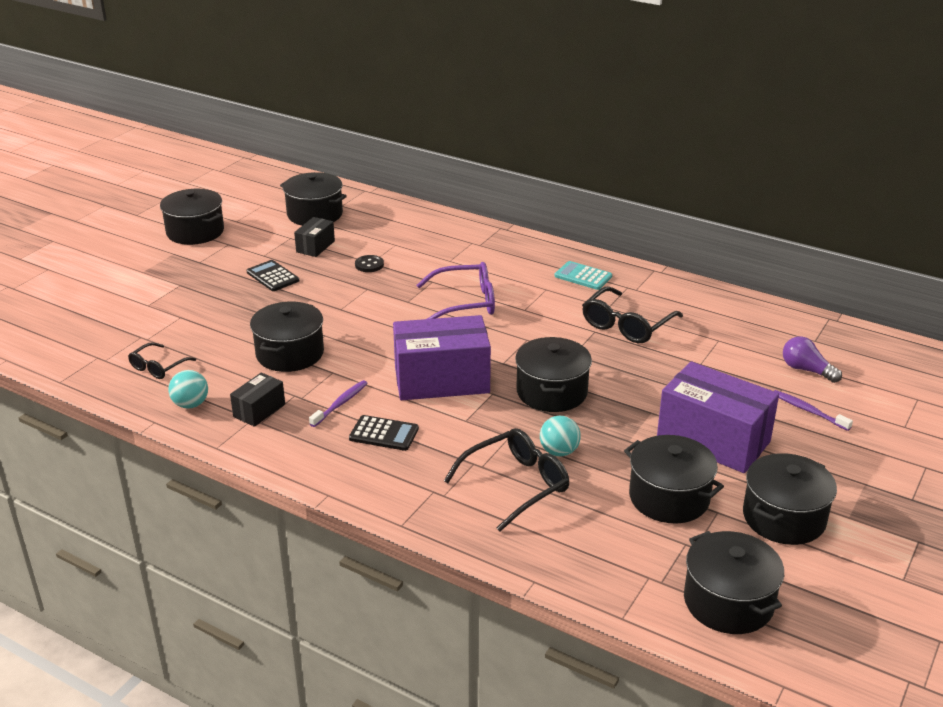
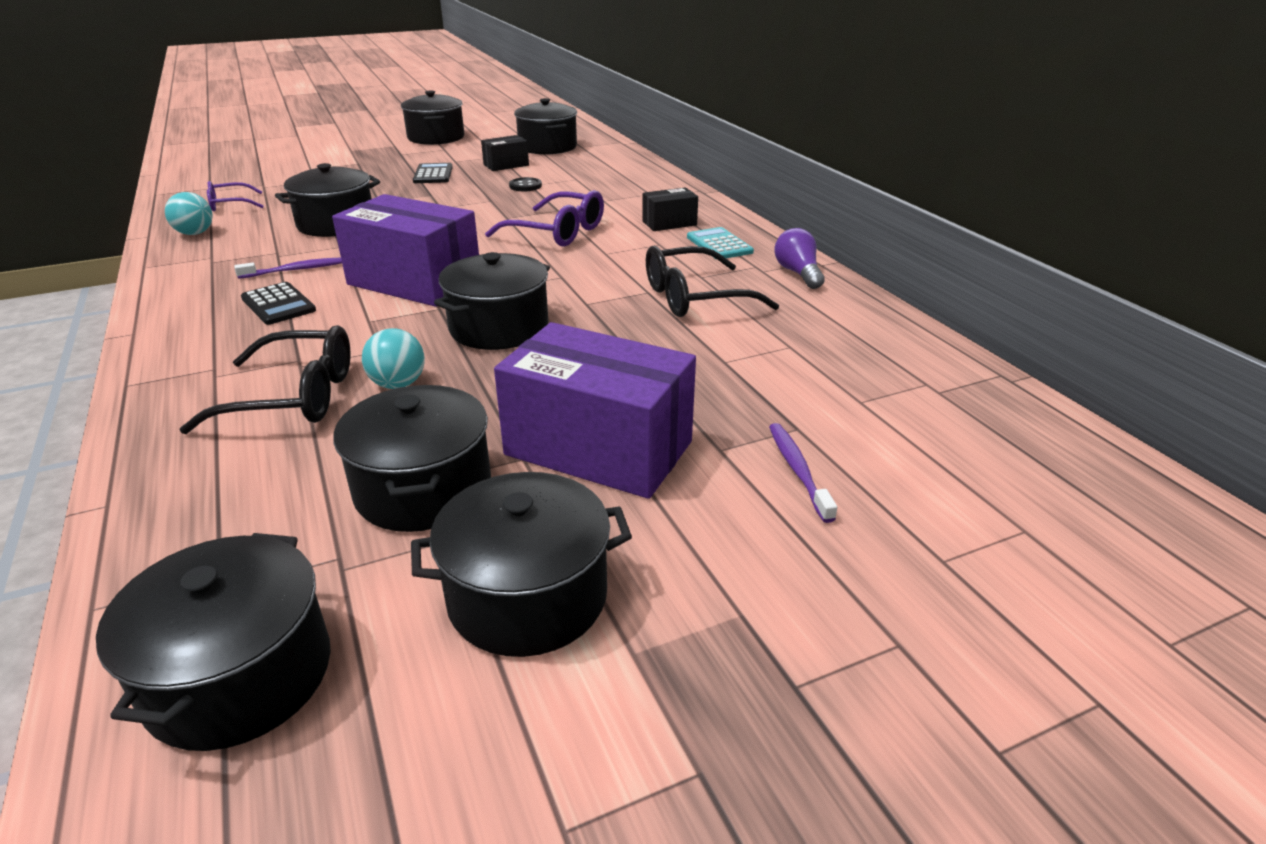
camera: 35 degrees right, 0 degrees up
black glasses [128,342,196,379] -> purple glasses [207,181,263,211]
black box [230,373,285,427] -> black box moved to [642,187,698,231]
purple box [657,361,779,473] -> purple box turned 45 degrees counterclockwise [494,322,696,499]
purple light bulb [783,336,842,383] -> purple light bulb moved to [775,228,825,289]

